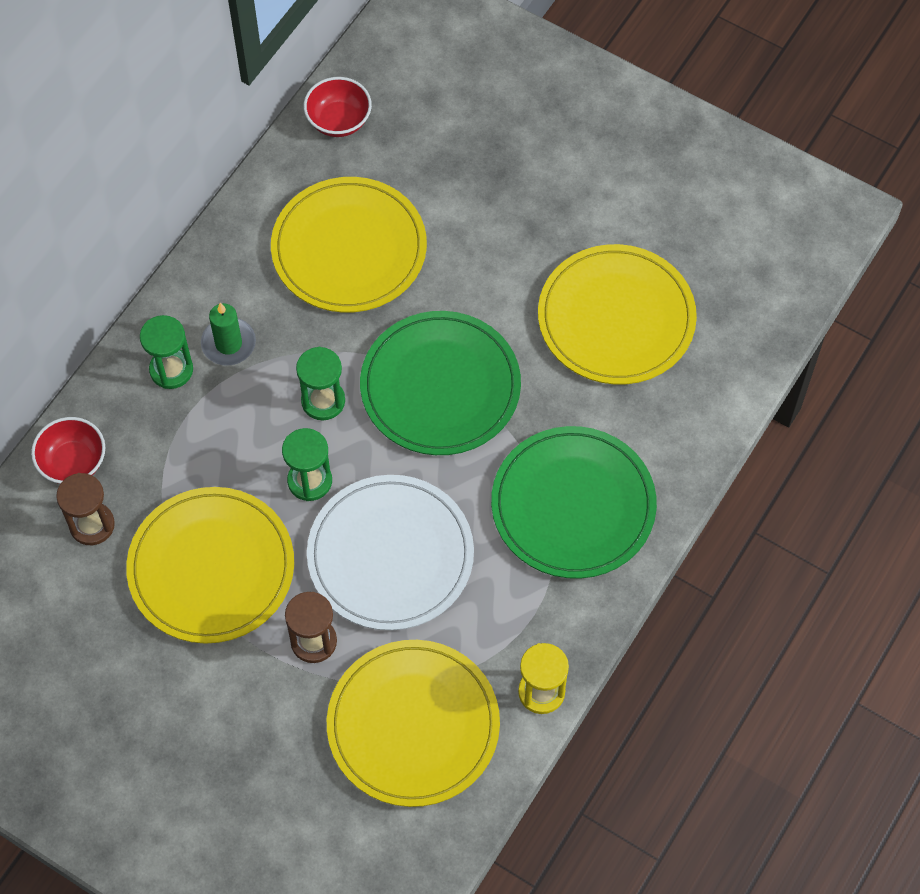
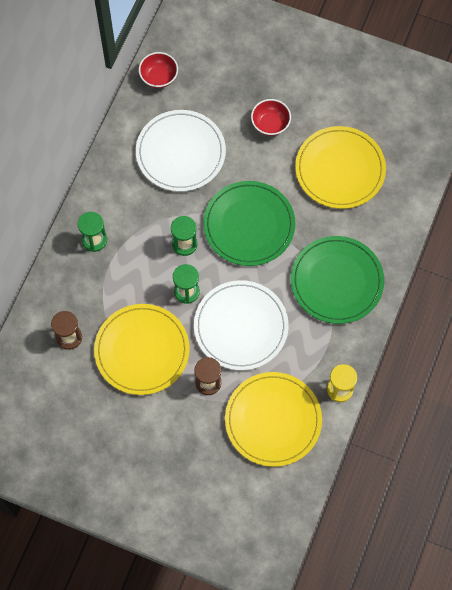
camera: 10 degrees left, 5 degrees up
red bowl [31,417,105,484] -> red bowl moved to [251,99,291,136]
green candle [201,303,256,366] -> none
yellow plate [271,177,427,313] -> white plate [136,110,226,192]

